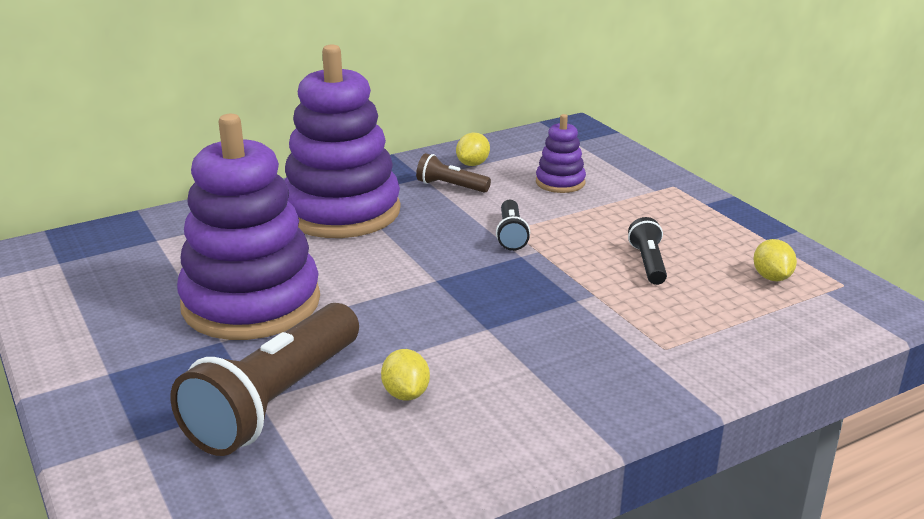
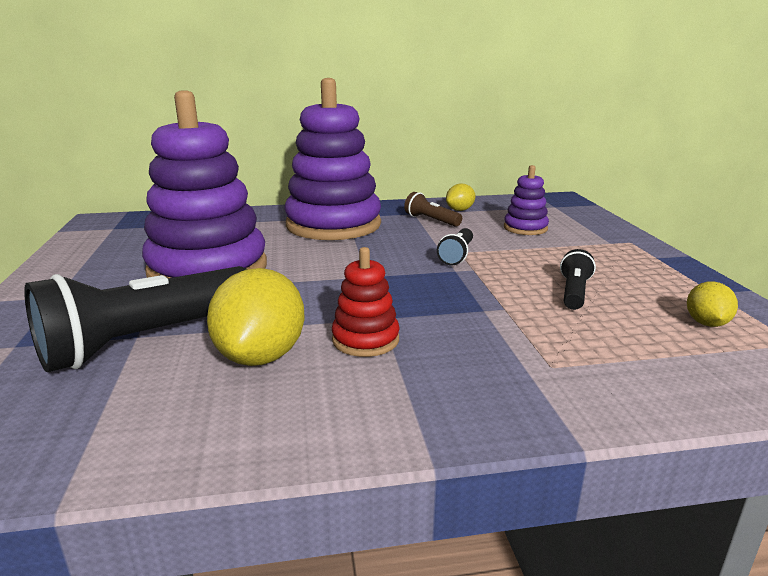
camera: 20 degrees right, 5 degrees down
brown flashlight [170,303,359,456] -> black flashlight [24,266,247,372]
yellow lemon [381,349,430,401] -> yellow lemon [207,268,304,366], size x1.88
none -> red stacking toy [332,247,400,357]

